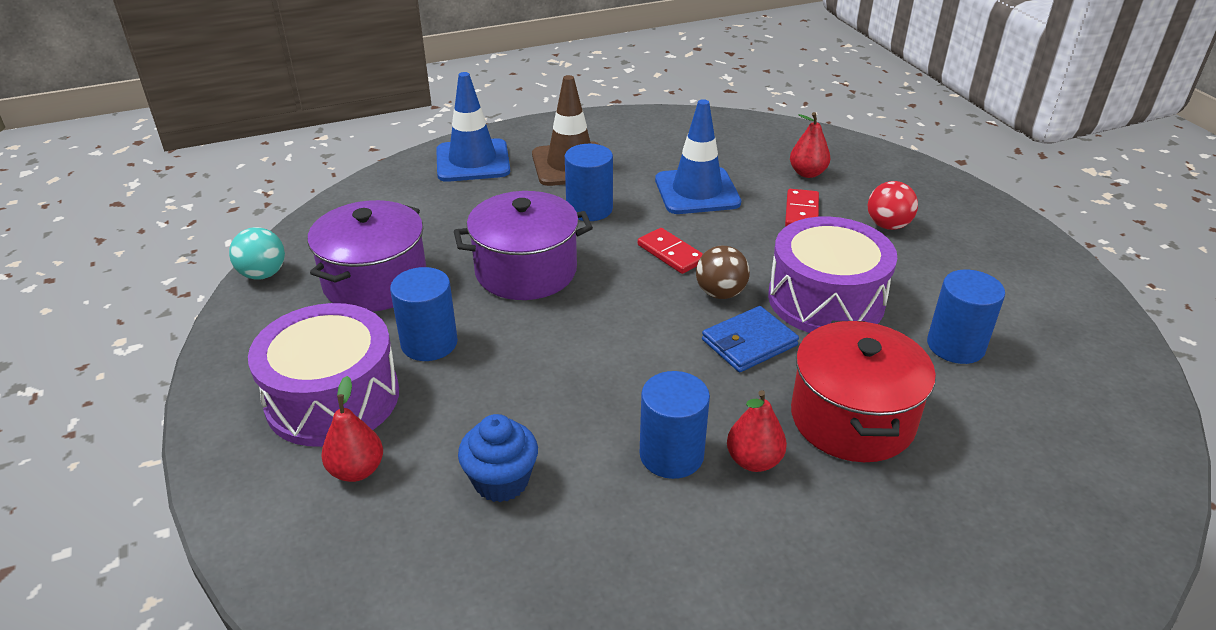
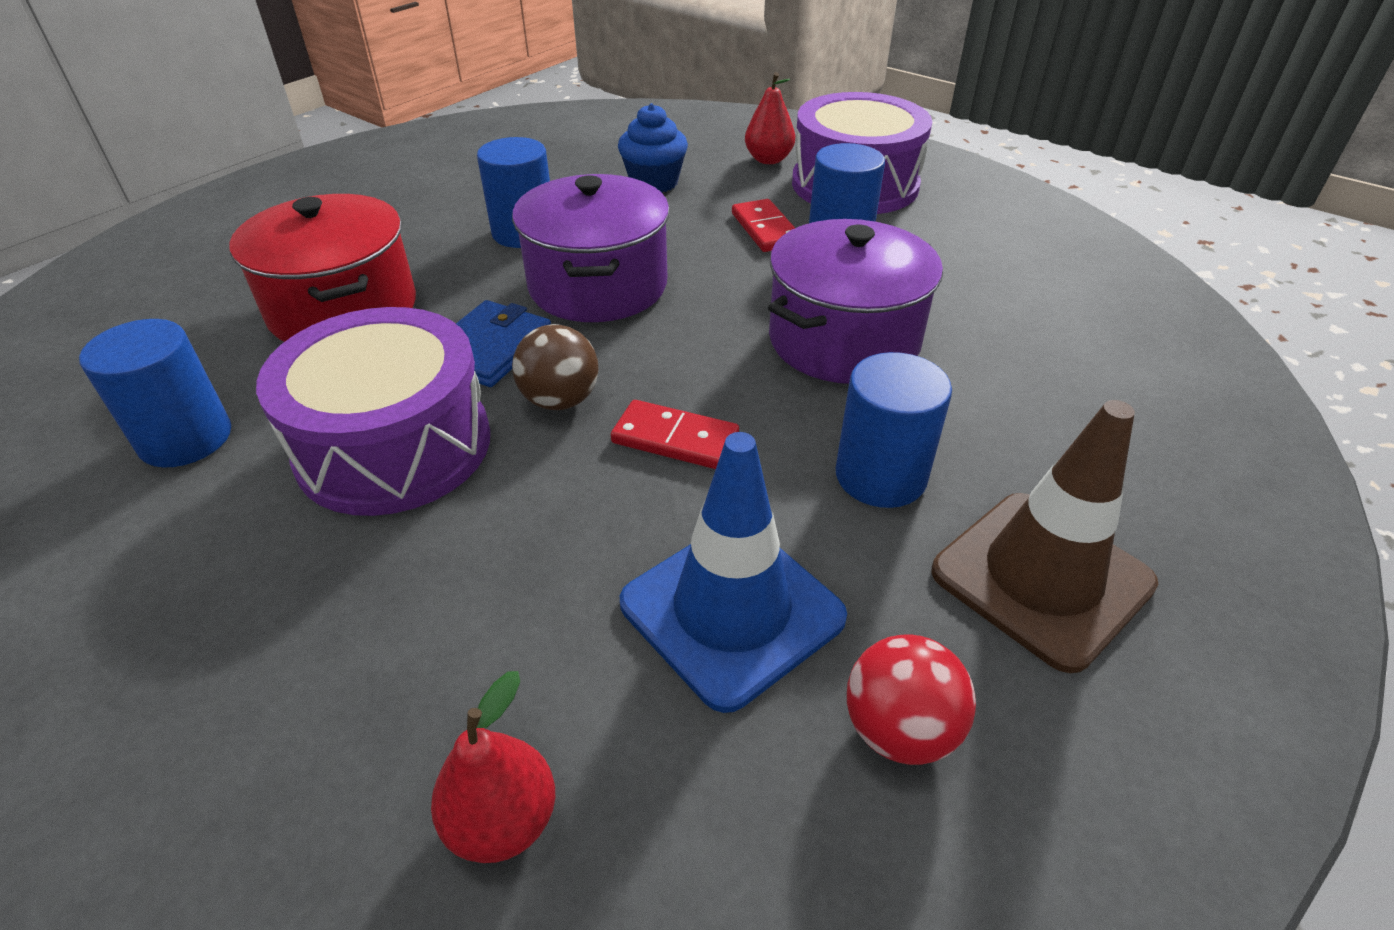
camera: 150 degrees right, 5 degrees up
turquoise ball [229,227,285,280] -> none
purple pot [308,200,426,312] -> purple pot moved to [512,174,670,322]
blue traffic cone [436,72,510,182] -> none
red pear [727,390,787,472] -> none
red domino [785,189,819,226] -> red domino moved to [732,199,795,252]
red ball [868,181,918,230] -> red ball moved to [847,635,976,765]

